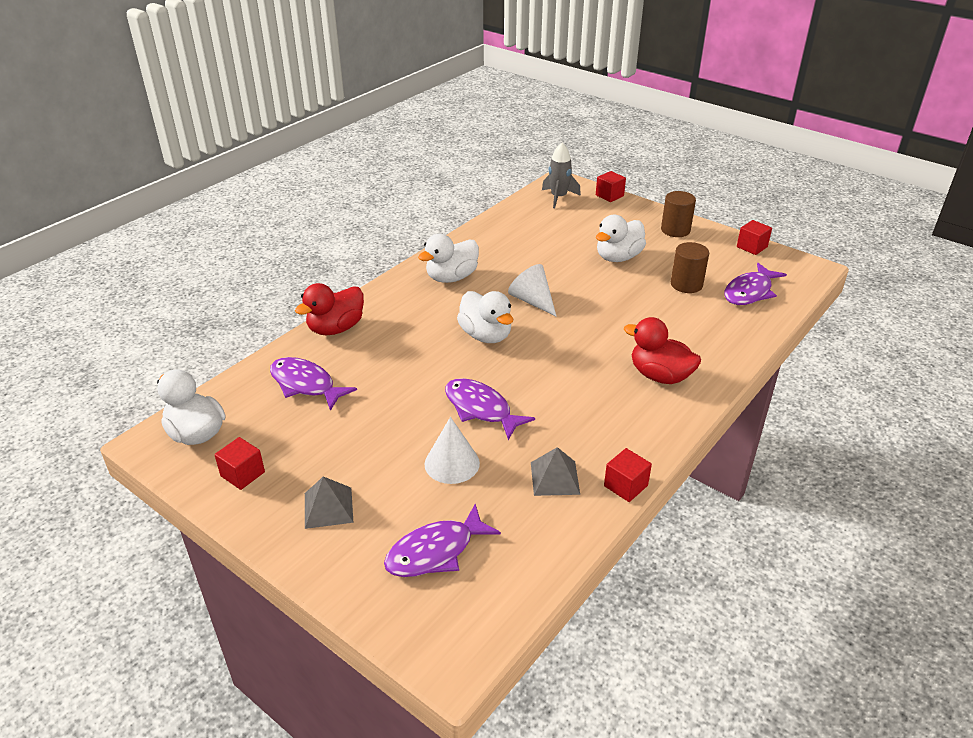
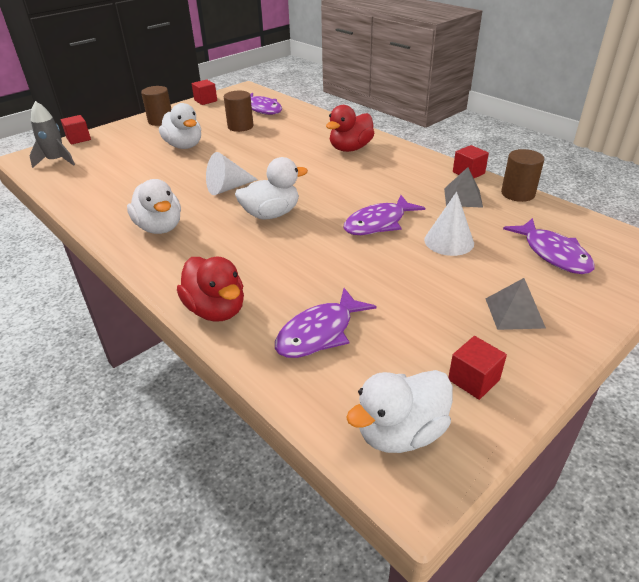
camera: 80 degrees left, 0 degrees up
none -> brown cylinder [501,149,544,202]

